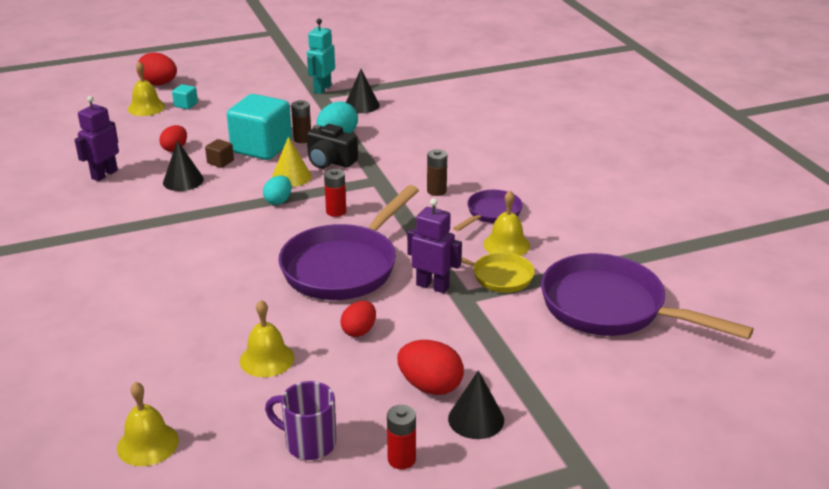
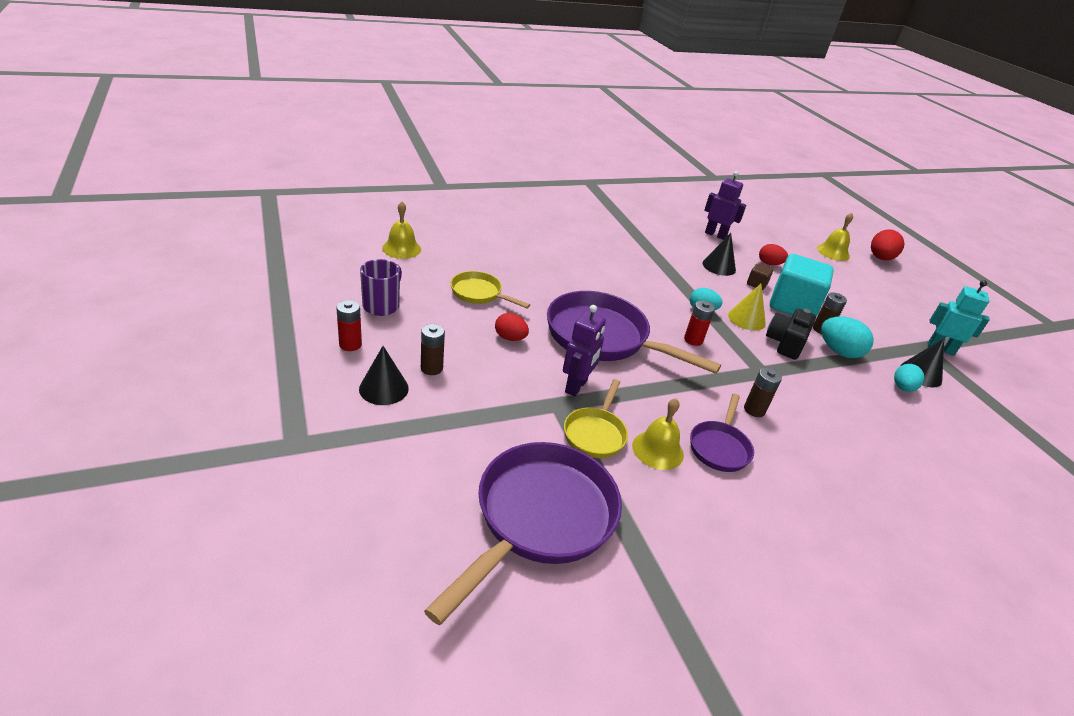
camera: 85 degrees right, 5 degrees up
turquoise cube [172,84,198,109] -> none
yellow bell [240,300,294,377] -> yellow pan [450,271,530,308]
red egg [397,340,464,395] -> brown battery [421,324,445,375]
purple pan [453,190,523,231] -> purple pan turned 75 degrees clockwise [690,394,754,472]
none -> turquoise egg [894,364,924,392]

